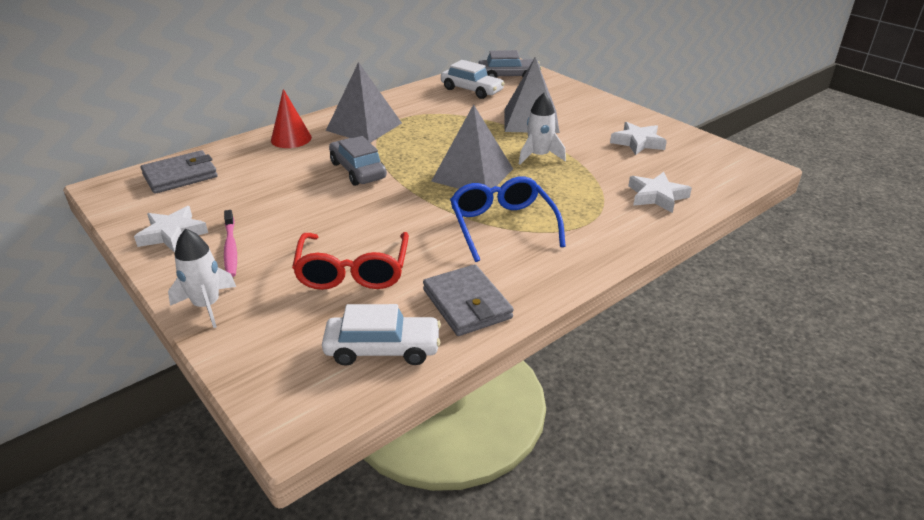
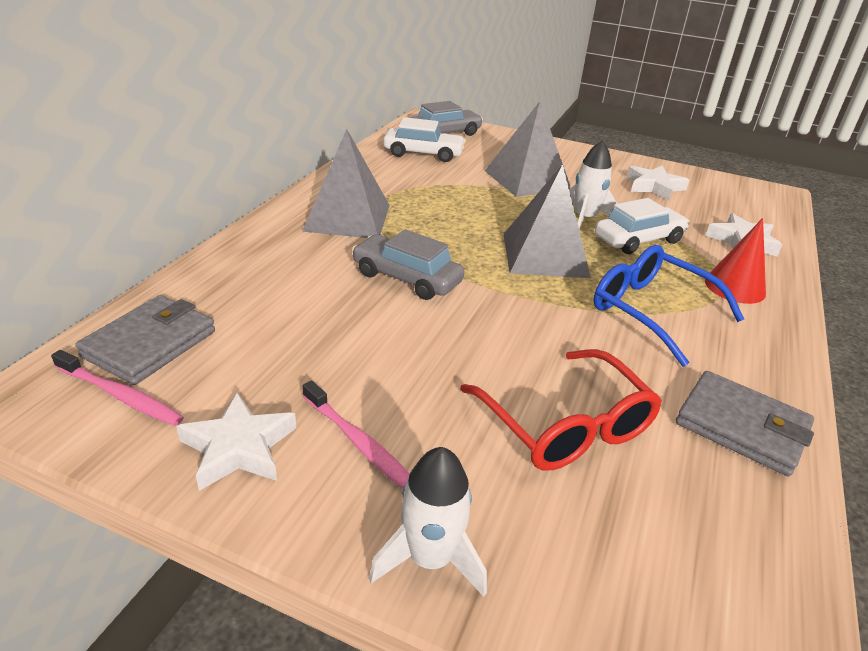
camera: 30 degrees left, 0 degrees up
red cone [271,89,312,148] -> red cone moved to [705,218,766,304]
white car [322,304,441,366] -> white car moved to [595,198,690,254]
none -> pink toothbrush [51,350,184,426]

